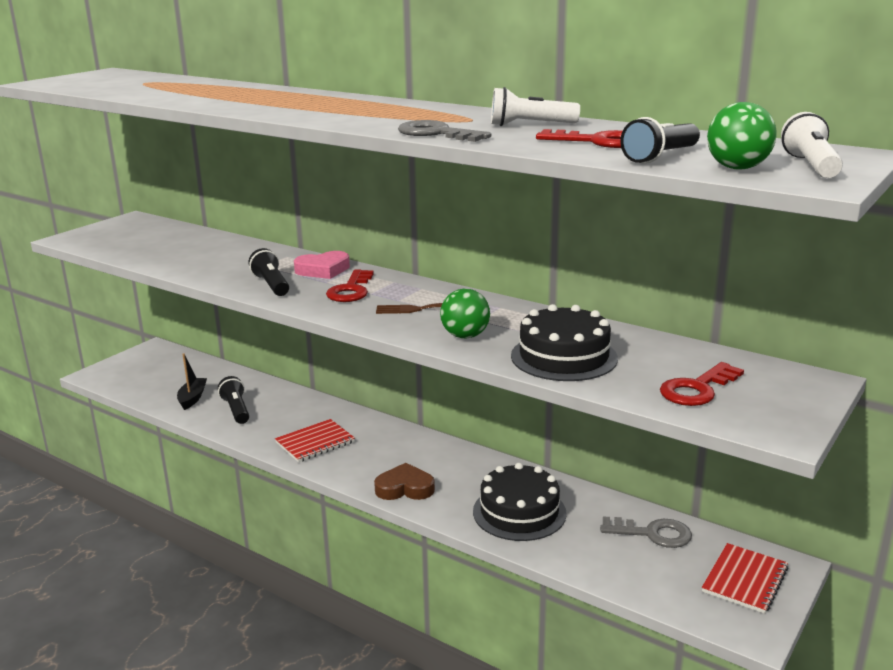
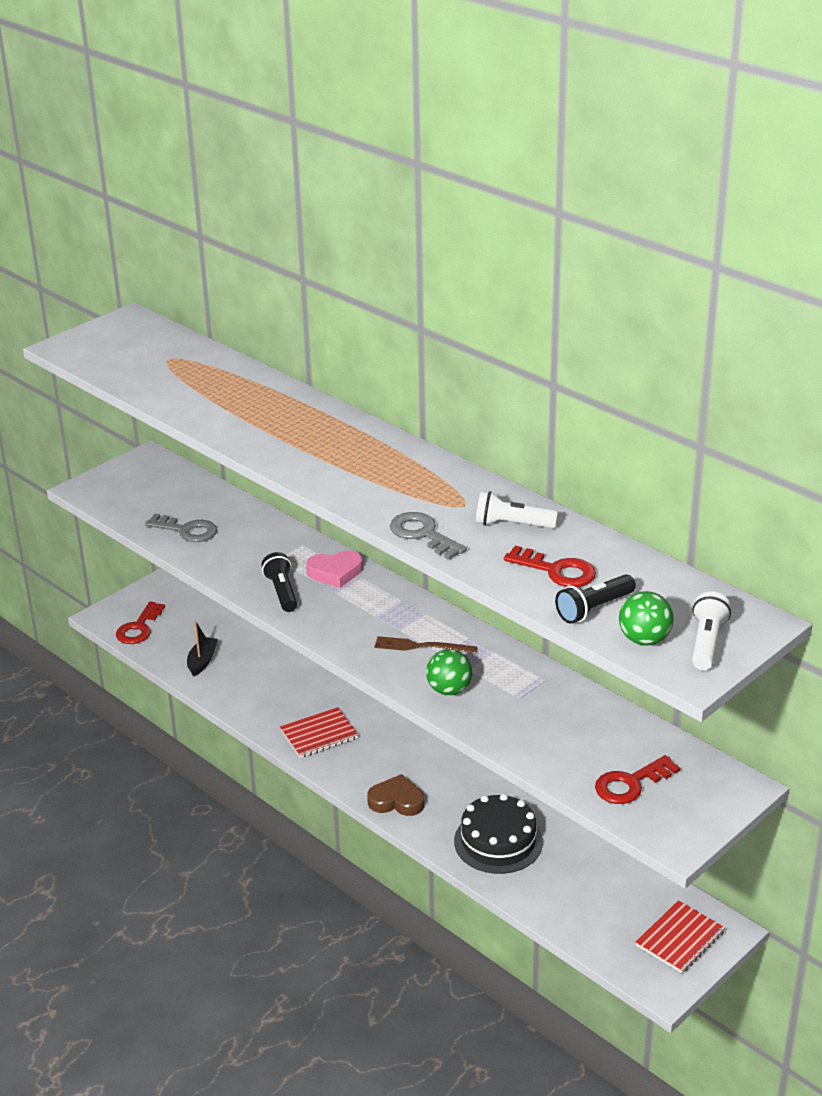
camera: 10 degrees right, 10 degrees up
black flashlight [218,376,249,424] -> none
red key [326,269,374,302] -> red key moved to [116,602,165,644]
black cake [511,304,618,381] -> none
grey key [600,516,692,548] -> grey key moved to [145,514,217,542]

